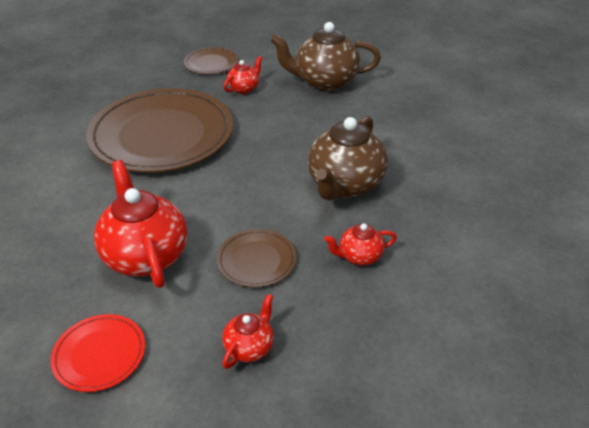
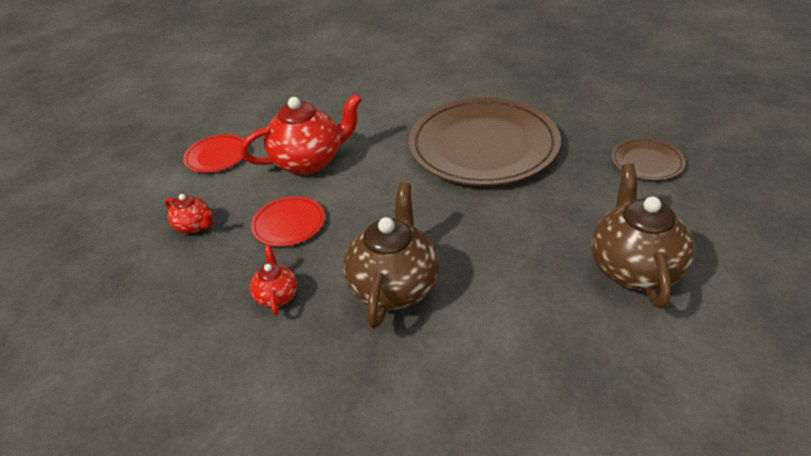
camera: 95 degrees right, 0 degrees up
brown plate [217,229,297,288] -> red plate [251,196,325,247]
red teapot [224,56,262,94] -> none
brown teapot [308,116,388,201] -> brown teapot turned 75 degrees clockwise [343,182,439,328]

